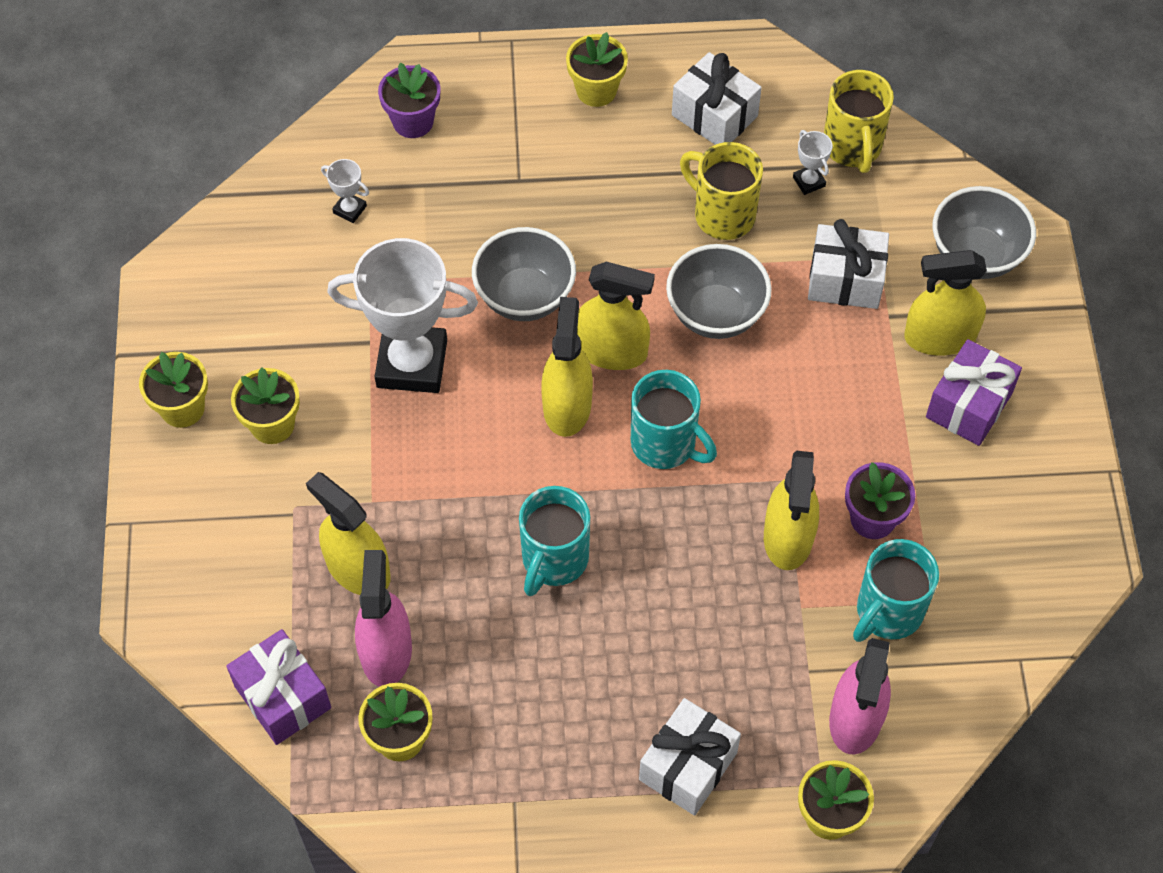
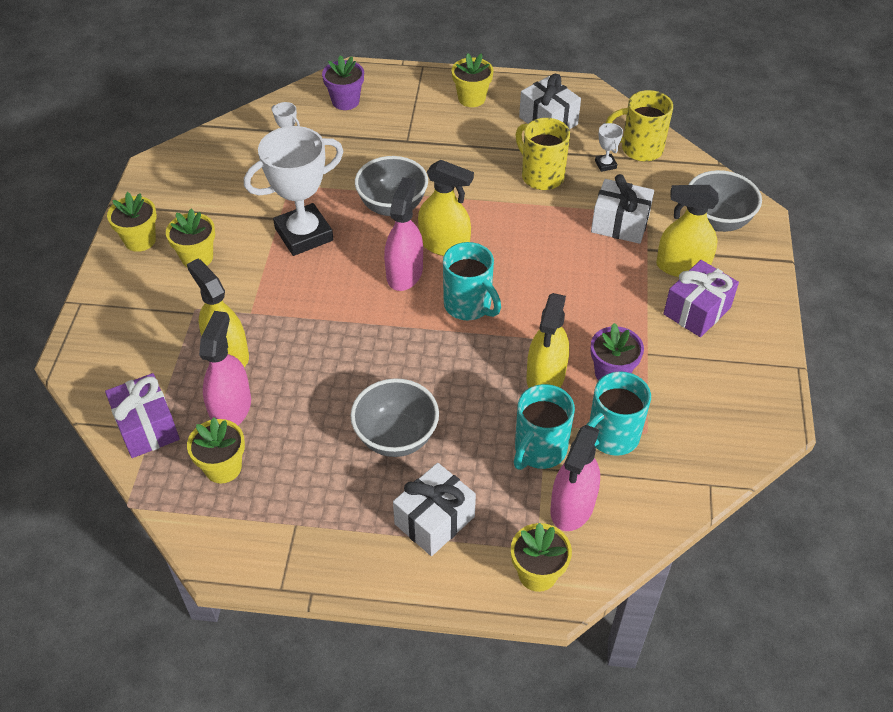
camera: 10 degrees right, 10 degrees down
white trophy [327,238,478,393] -> white trophy turned 45 degrees counterclockwise [244,126,344,256]
turquoise mug [519,486,590,596] -> turquoise mug moved to [514,384,575,470]
yellow spray bottle [541,297,593,437] -> pink spray bottle [384,177,423,291]
grey bowl [666,244,772,339] -> grey bowl moved to [350,378,439,457]
yellow mug [824,70,894,173] -> yellow mug turned 90 degrees clockwise [606,90,673,162]

